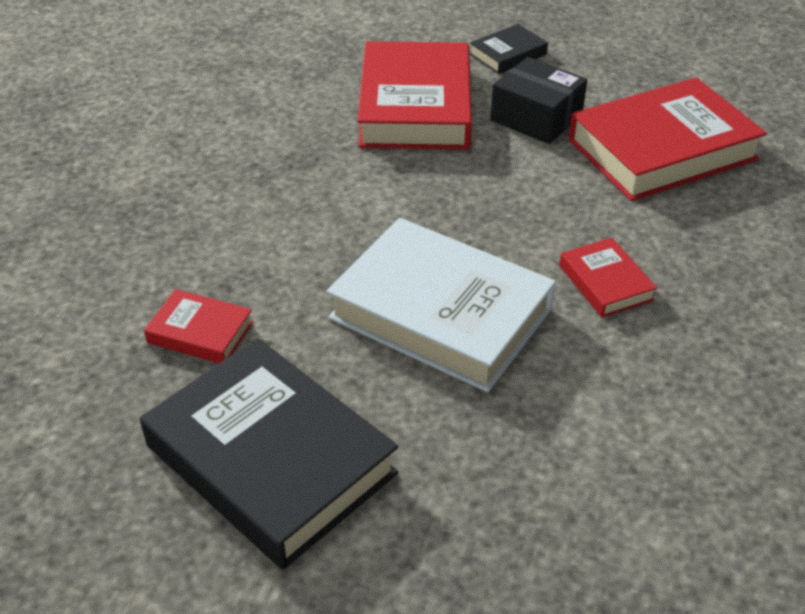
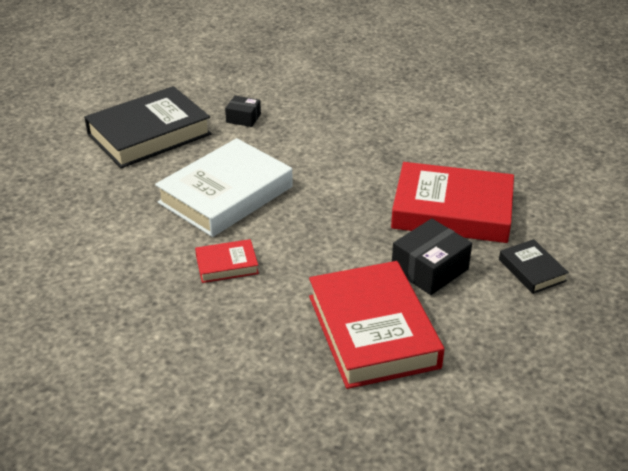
camera: 100 degrees right, 5 degrees down
red book [144,289,254,363] -> black box [225,96,261,127]

